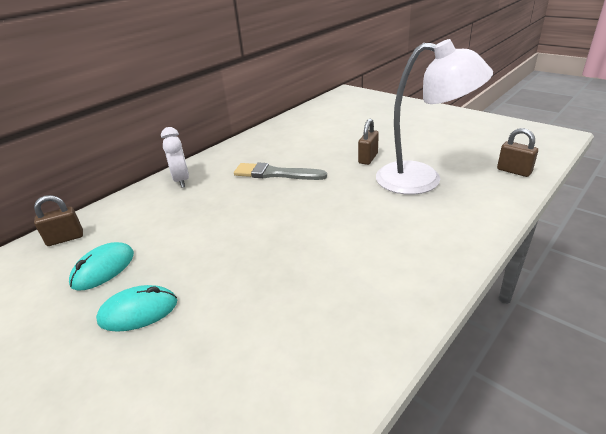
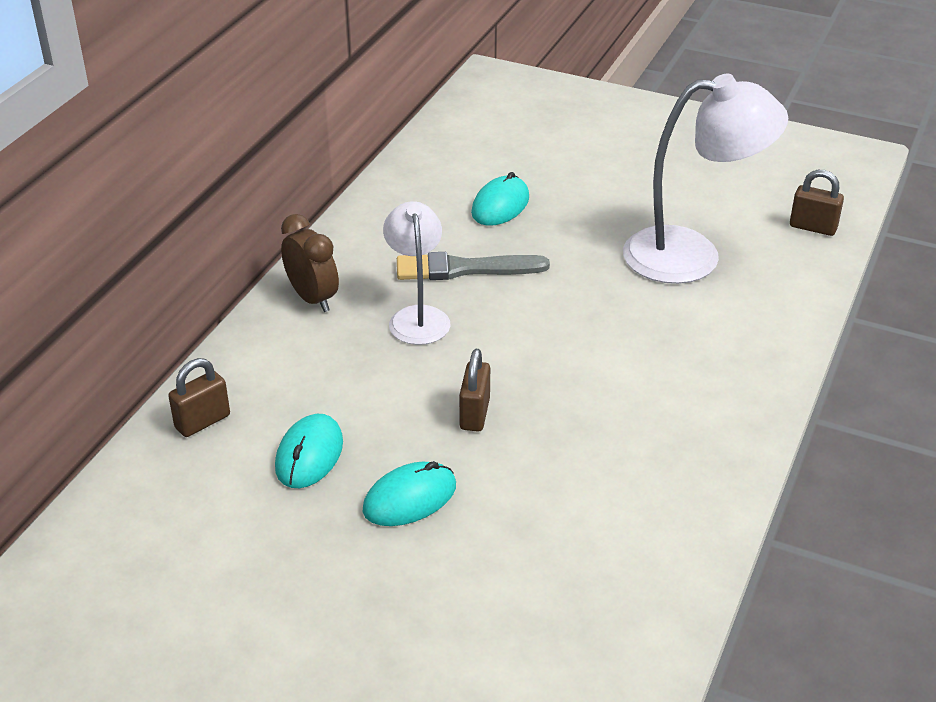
camera: 20 degrees left, 5 degrees up
white clock [161,127,189,188] -> brown clock [281,214,339,312]
brown padlock [358,119,379,165] -> brown padlock moved to [459,349,490,431]
none -> white lamp [383,201,450,345]
none -> turquoise mouse [471,172,529,226]

